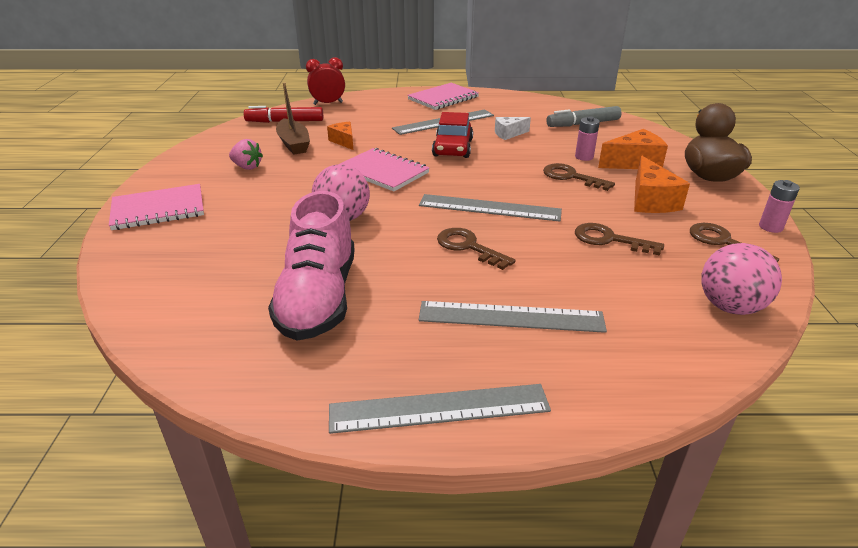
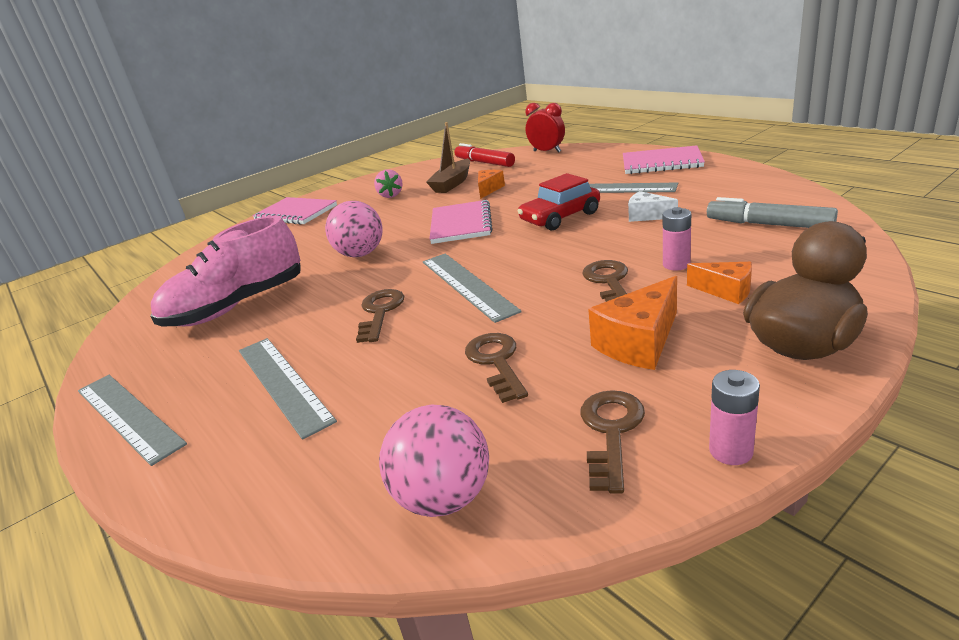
camera: 55 degrees right, 5 degrees down
orange cheese [598,129,668,169] -> orange cheese [687,262,752,304], size x0.63

